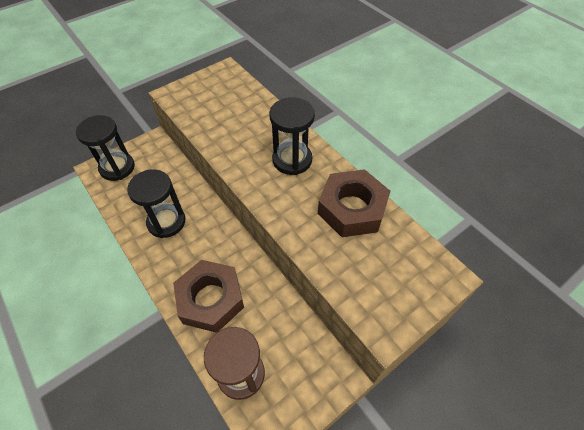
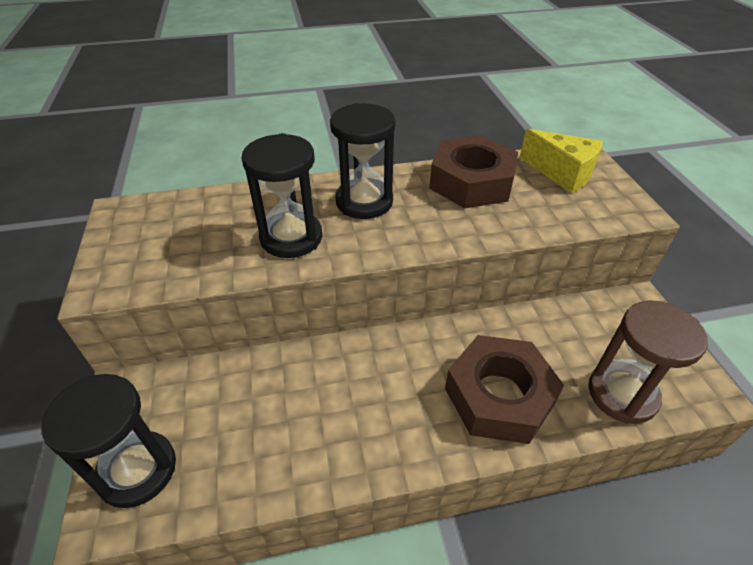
camera: 65 degrees left, 10 degrees down
black hourglass [127,169,185,238] -> black hourglass moved to [241,133,322,258]
none -> yellow cheese [519,129,603,193]

